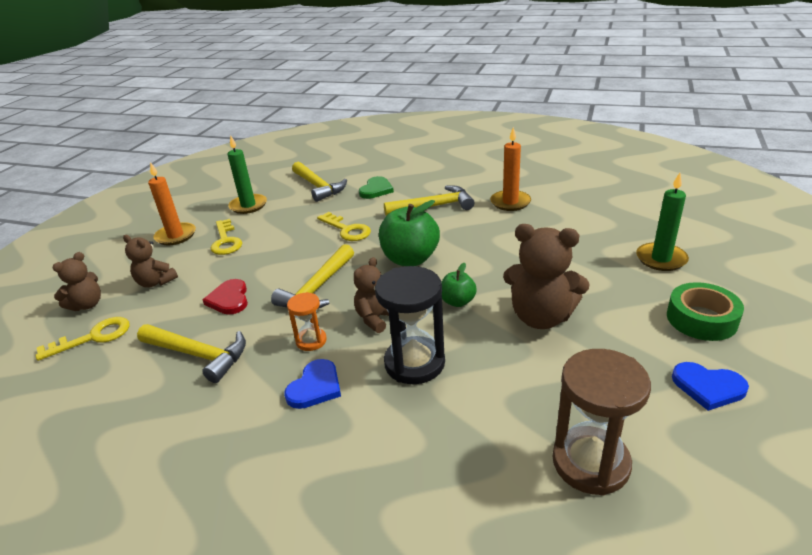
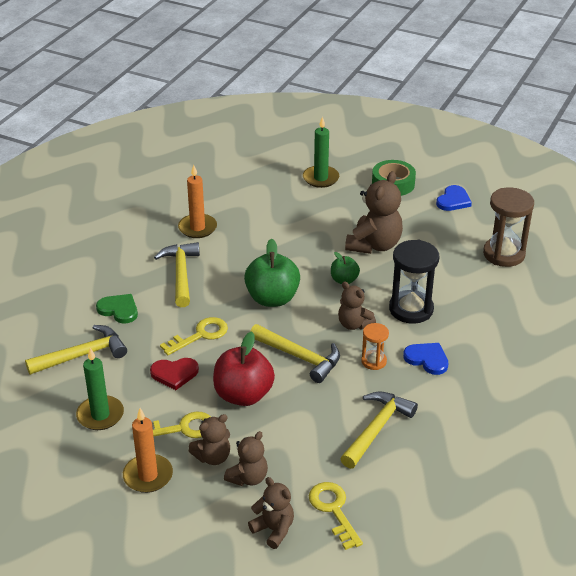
camera: 85 degrees left, 5 degrees up
red heart [203,279,248,315] -> red heart moved to [150,358,199,390]
none -> brown teddy bear [189,414,230,465]
none -> red apple [213,331,275,406]

